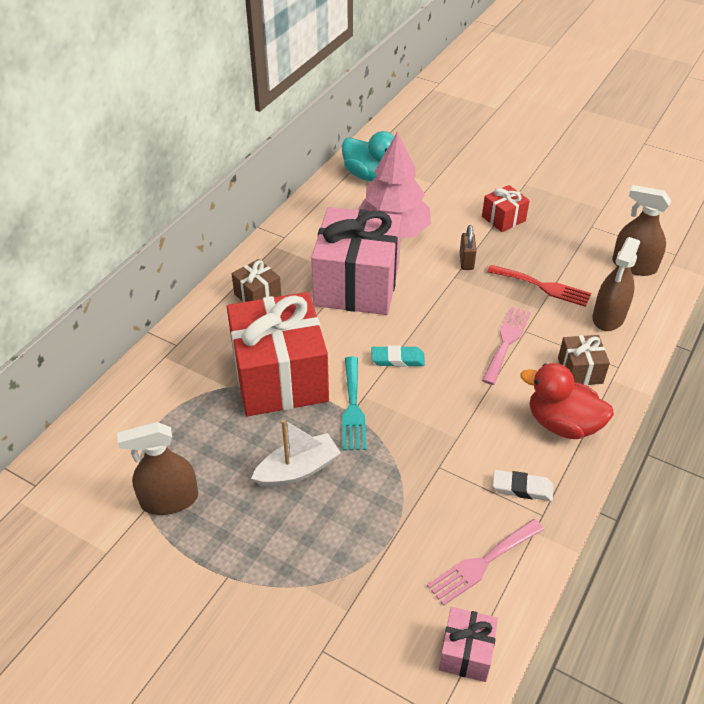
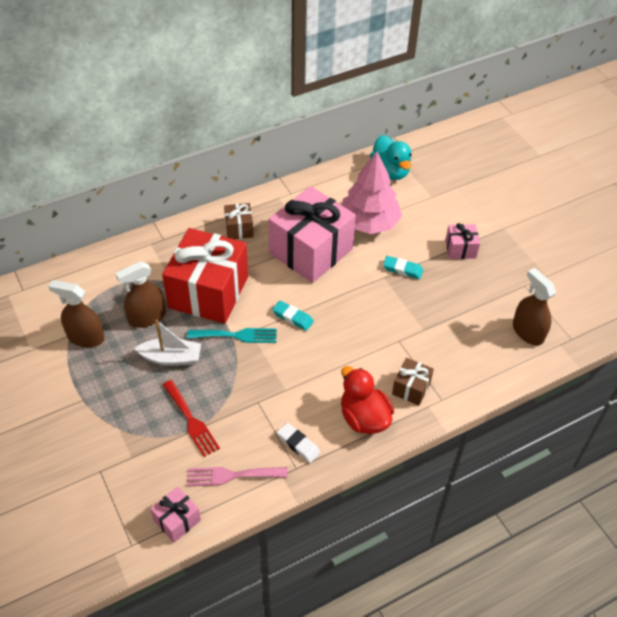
camera: 30 degrees right, 5 degrees up
turquoise fork [342,357,366,451] -> turquoise fork turned 120 degrees counterclockwise [187,328,277,343]
brown padlock [460,225,477,270] -> turquoise eraser [383,256,423,279]
red gift [482,185,530,232] -> pink gift [445,223,480,259]
pink fork [482,307,531,385] -> none
red fork [487,265,591,307] -> red fork moved to [163,380,220,457]
brown spray bottle [593,237,640,331] -> brown spray bottle moved to [115,262,166,328]

